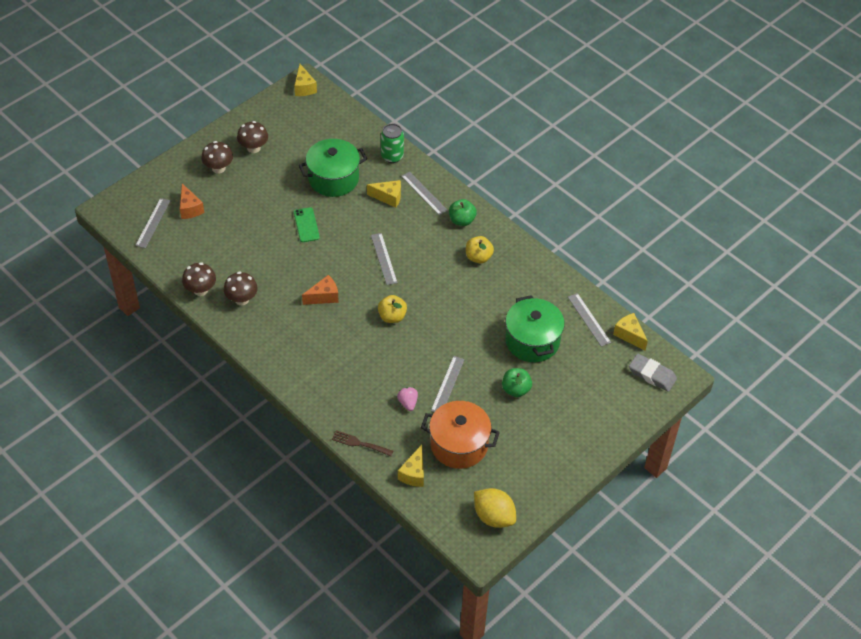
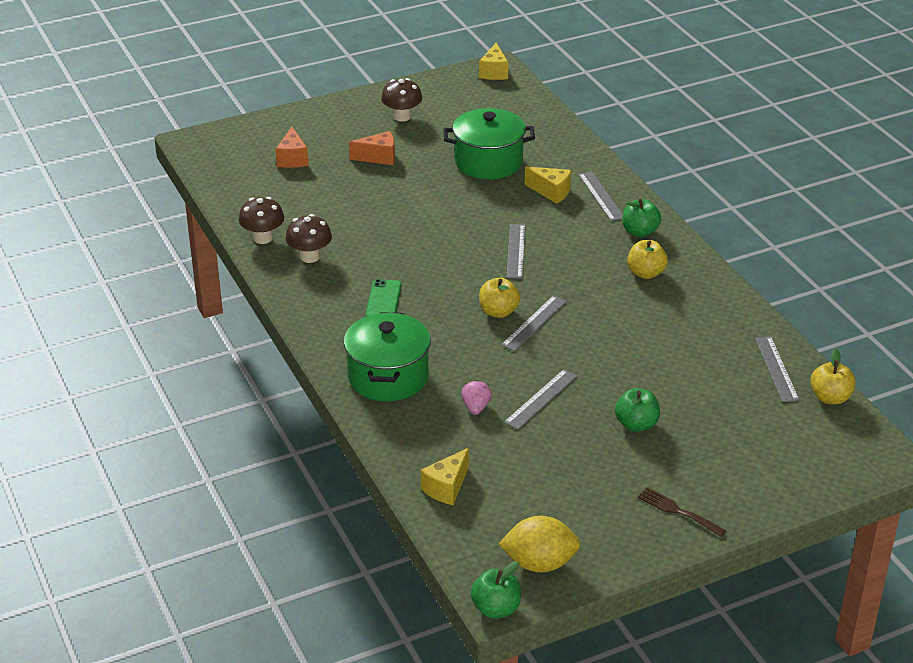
camera: 20 degrees right, 15 degrees down
grey ruler [135,198,170,248] -> grey ruler moved to [501,295,567,351]
brown mushroom [201,141,233,174] -> none
green phone [294,207,320,242] -> green phone moved to [366,279,401,316]
orange cheese [302,275,339,305] -> orange cheese moved to [349,131,395,165]
brown fork [332,430,393,456] -> brown fork moved to [637,487,726,537]
green can [381,124,404,163] -> none
orange pot [421,401,500,469] -> none
yellow lemon [474,488,516,528] -> yellow lemon turned 60 degrees counterclockwise [499,516,580,572]
green pot [505,295,565,362] -> green pot moved to [344,312,431,401]
yellow cheese [613,313,648,351] -> yellow apple [810,349,856,404]
grey eraser [629,354,677,392] -> none
none -> green apple [471,562,521,619]

